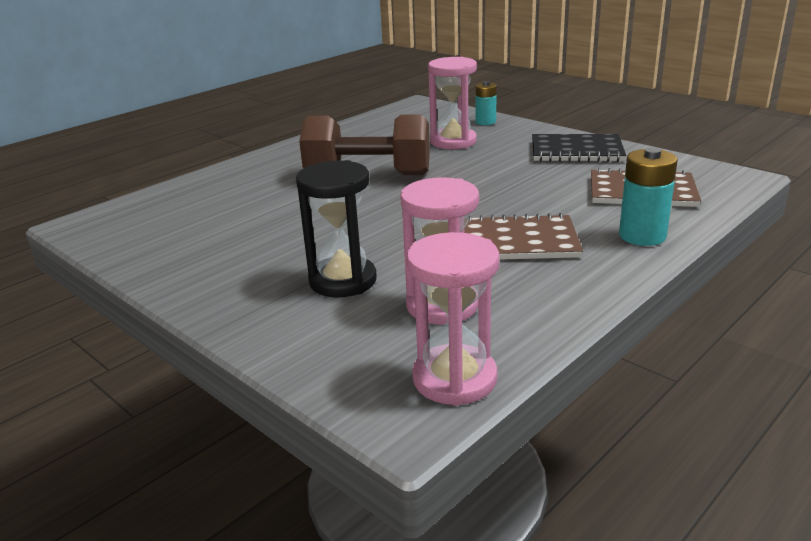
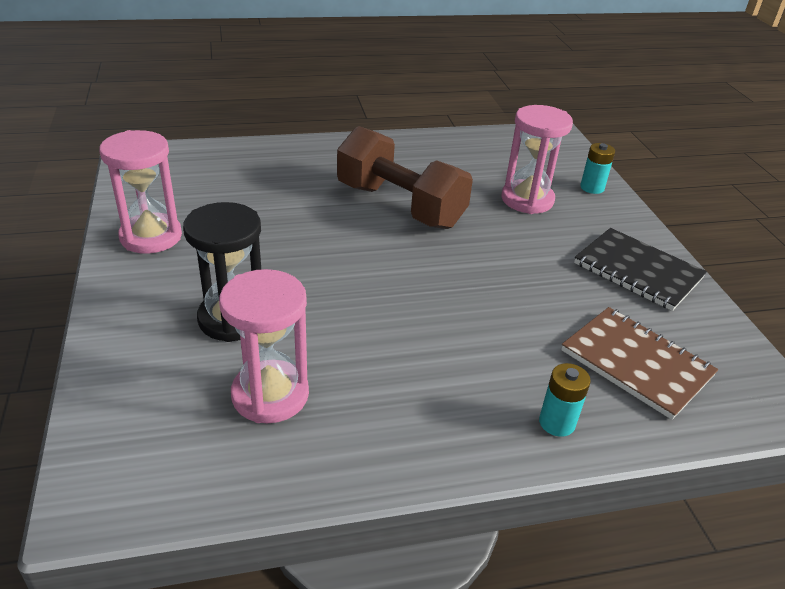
camera: 30 degrees right, 10 degrees up
pink hourglass [406,232,499,406] -> pink hourglass moved to [99,130,182,254]
brown notebook [464,213,583,260] -> none
turquoise battery [619,147,678,246] -> turquoise battery [539,363,591,437], size x0.65

